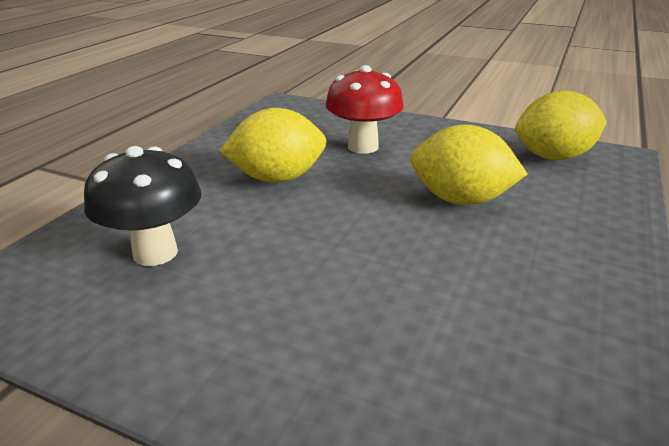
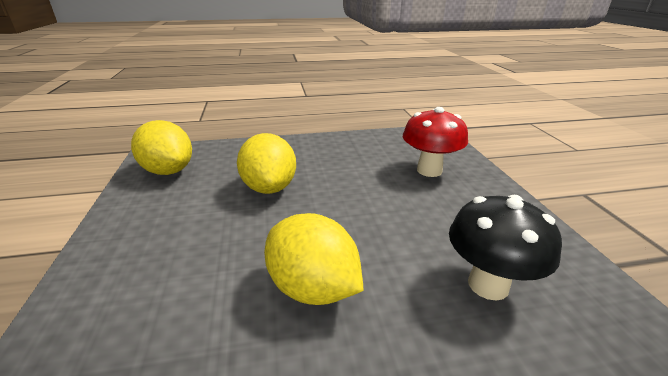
camera: 125 degrees left, 0 degrees up
red mushroom [325,65,404,154] -> red mushroom moved to [403,107,468,177]

